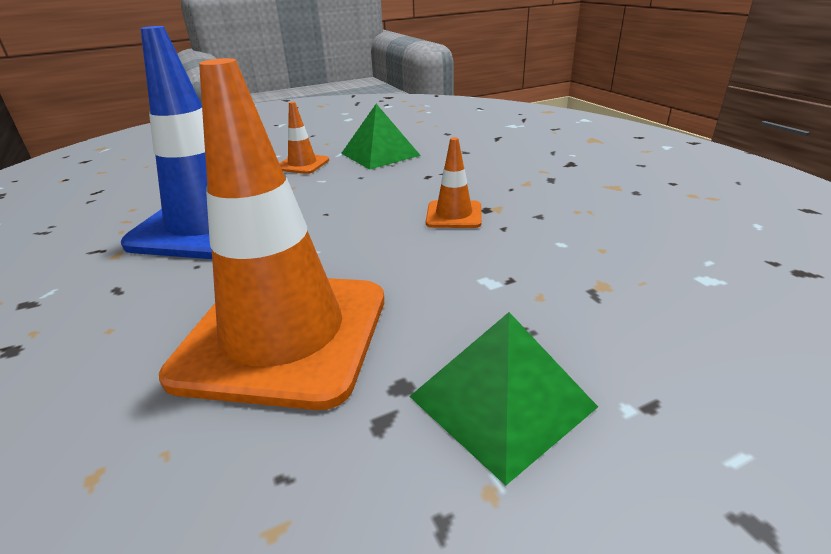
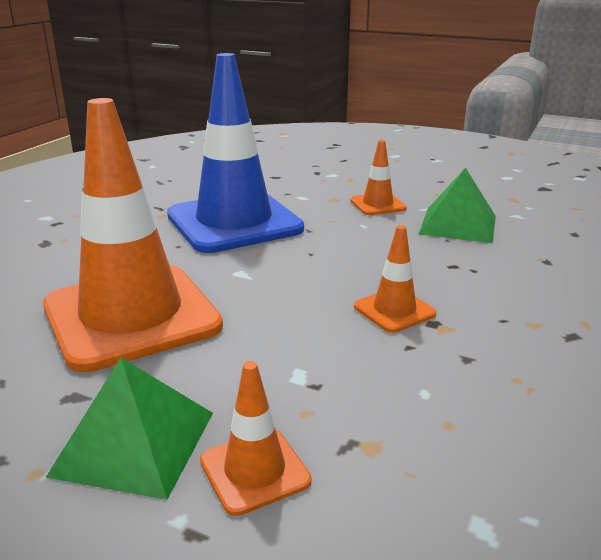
camera: 50 degrees right, 5 degrees down
none -> orange traffic cone [200,361,312,516]

